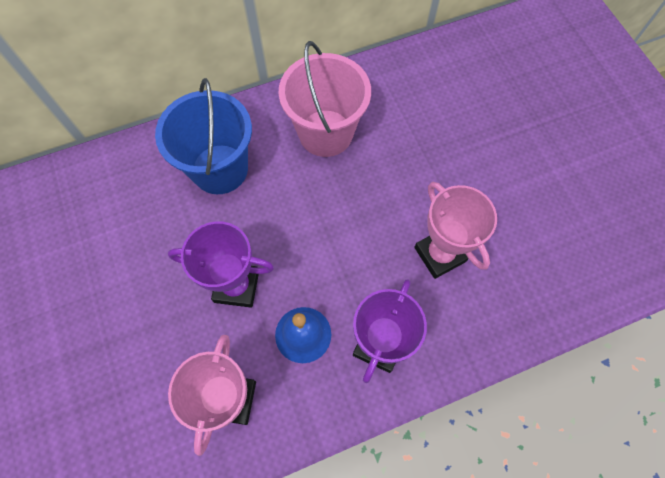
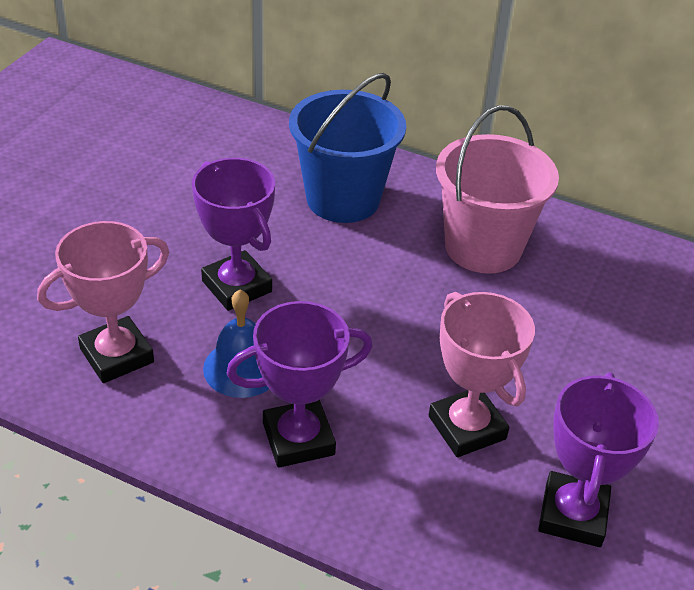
camera: 45 degrees right, 25 degrees down
pink trophy [414,182,497,279] -> pink trophy turned 45 degrees counterclockwise [429,292,535,457]
none -> purple trophy [538,372,659,547]

